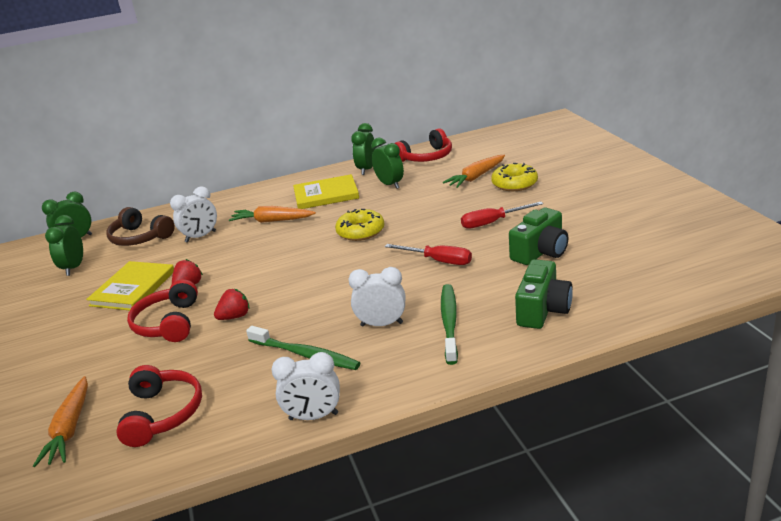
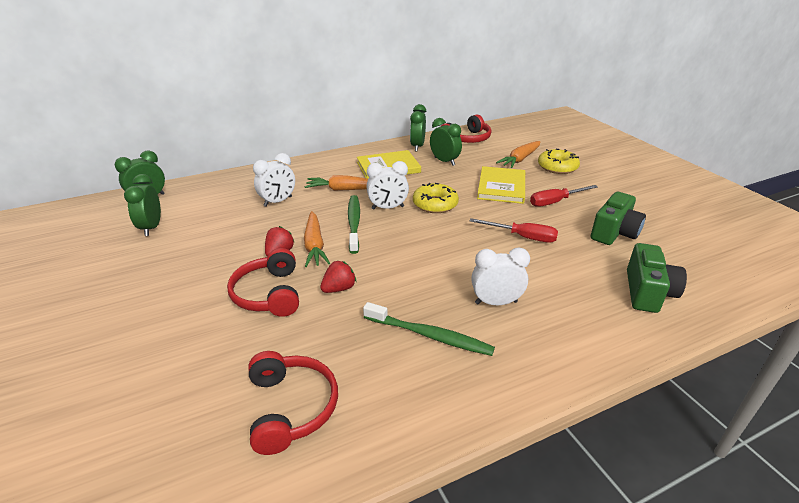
camera: 10 degrees left, 5 degrees up
orange carrot [33,376,88,467] -> orange carrot moved to [304,211,330,267]
yellow book [86,261,174,310] -> yellow book moved to [477,166,525,204]
brown headphones [106,207,175,246] -> none
white clock [271,352,340,420] -> white clock moved to [366,161,409,210]
green toothbrush [441,284,458,365] -> green toothbrush moved to [348,195,360,254]

